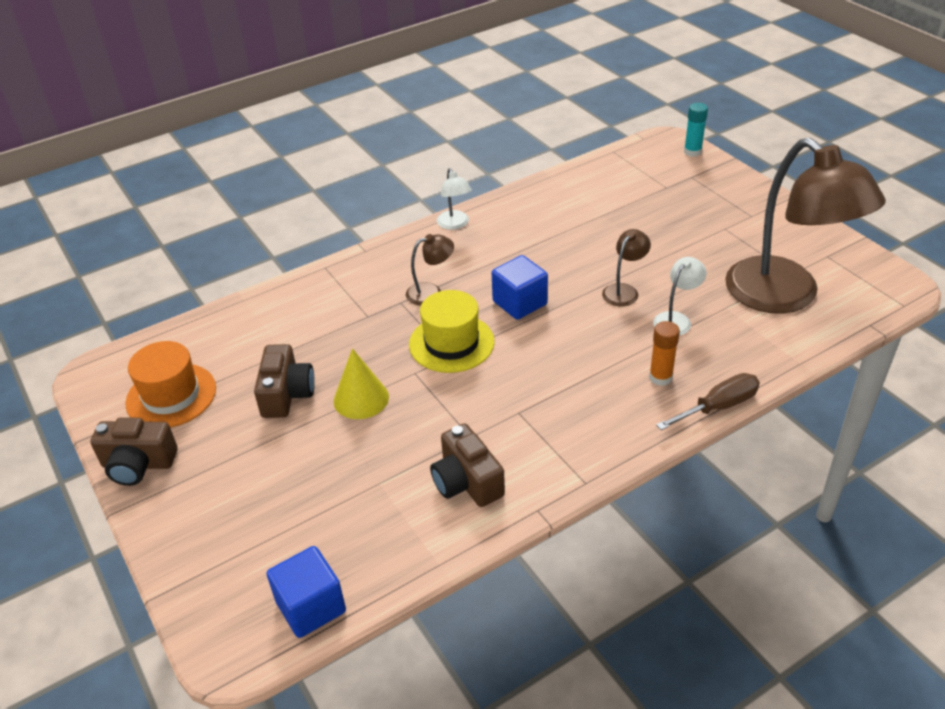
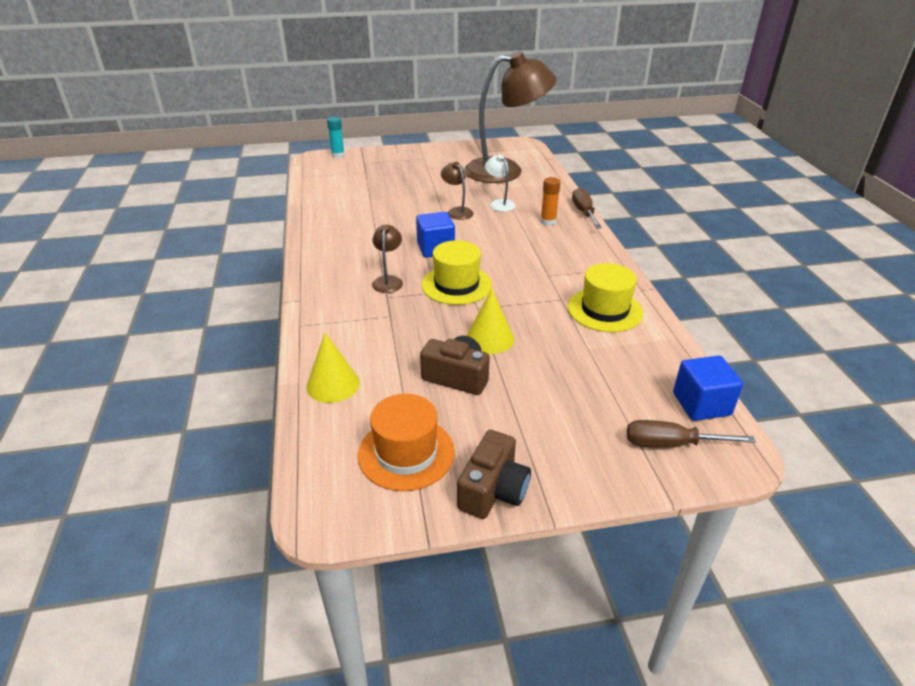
camera: 70 degrees left, 5 degrees down
brown camera [430,423,505,507] -> yellow hat [568,263,643,332]
white lamp [437,168,472,230] -> none
none -> yellow cone [306,333,360,403]
none -> brown screwdriver [627,420,756,448]

